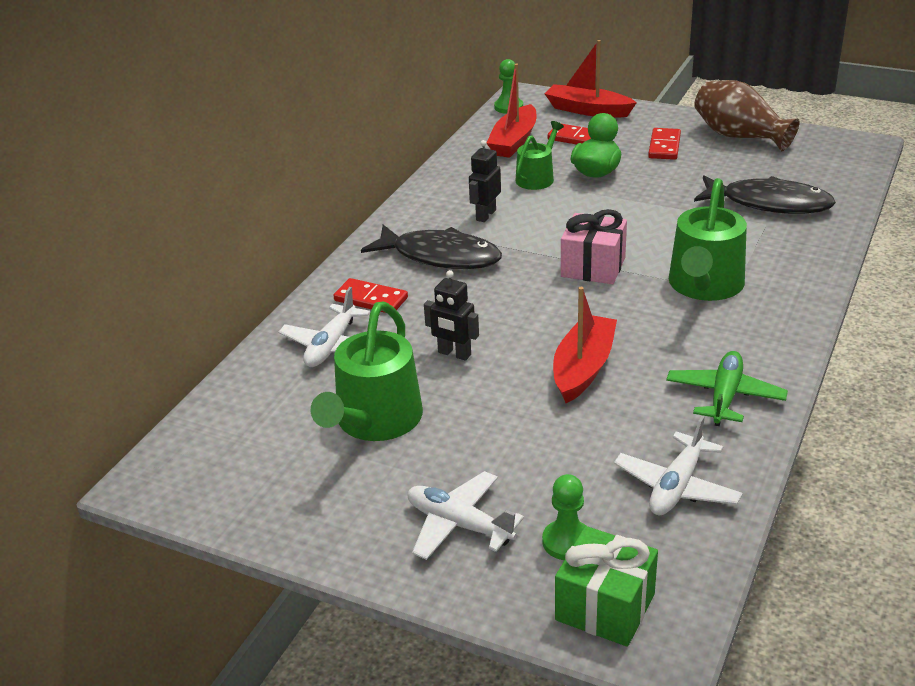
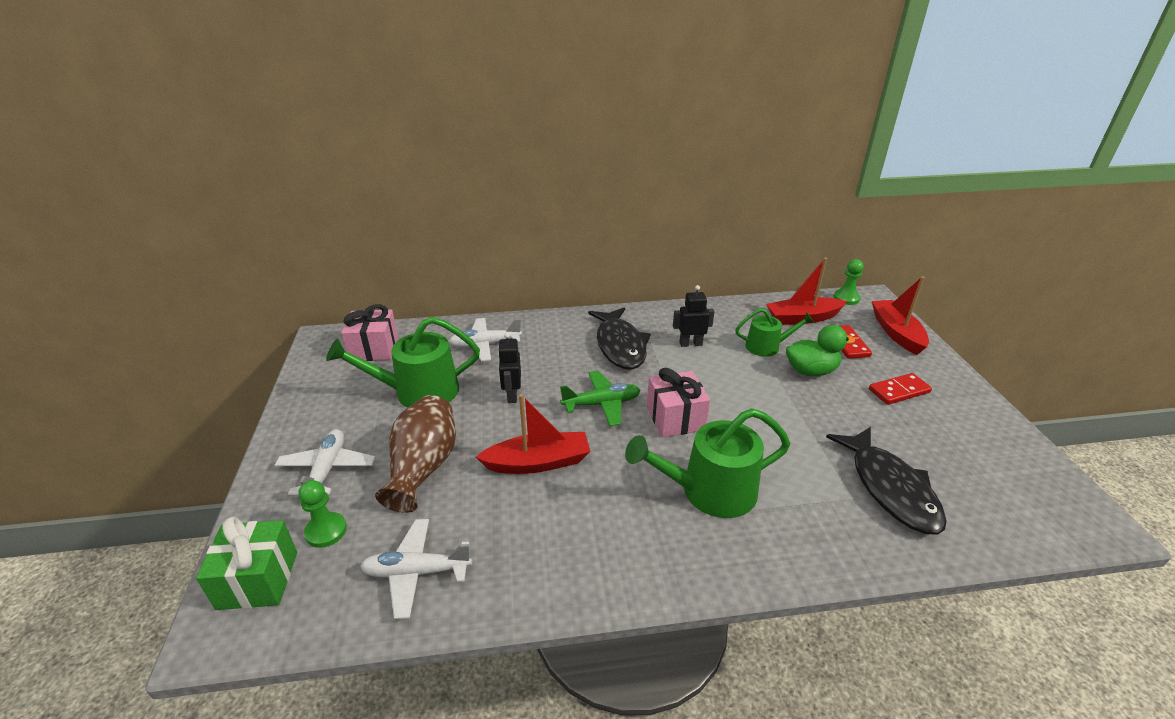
camera: 55 degrees right, 0 degrees up
red domino [333,278,408,313] -> none
green plane [666,351,788,426] -> green plane moved to [560,371,640,426]
brown vase [694,80,799,151] -> brown vase moved to [375,395,456,513]
none -> pink gift [341,304,398,361]

